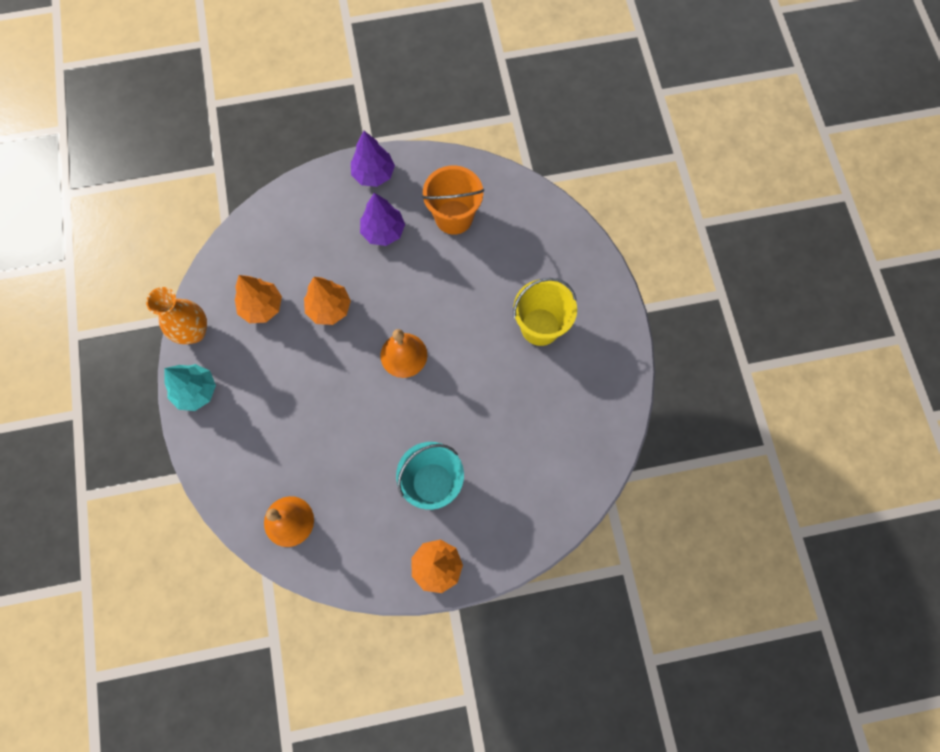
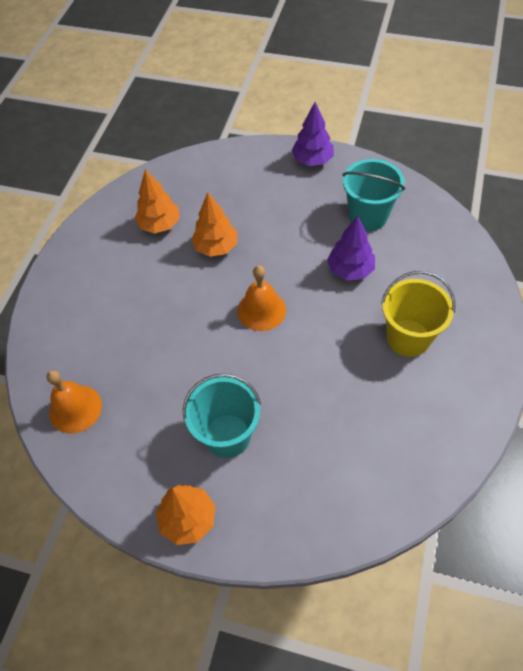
camera: 30 degrees right, 15 degrees down
orange vase [146,287,207,344] -> none
turquoise tree [165,364,216,411] -> none
purple tree [360,193,405,246] -> purple tree moved to [327,216,375,281]
orange bucket [422,166,484,235] -> turquoise bucket [343,159,405,231]

